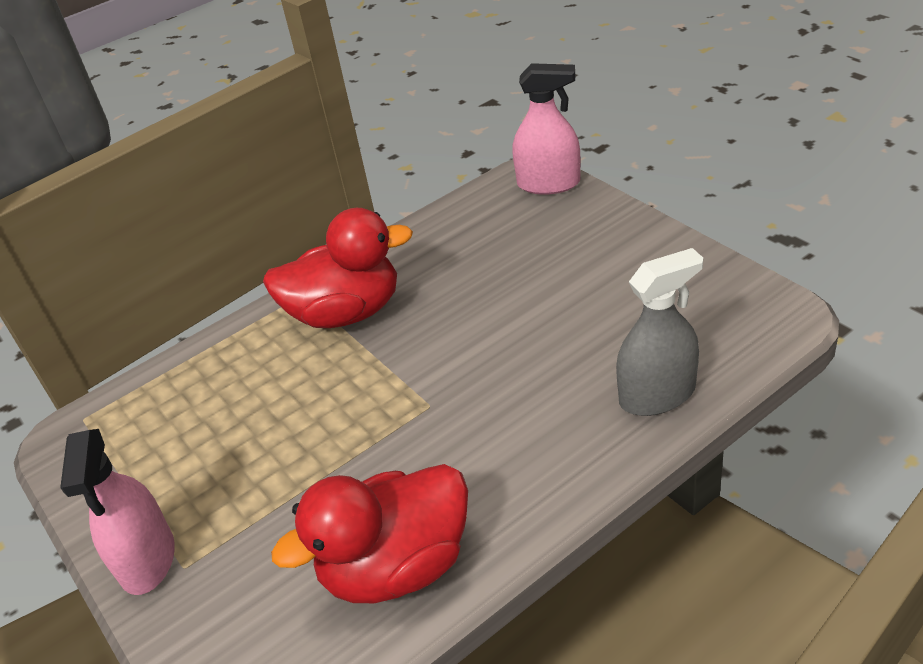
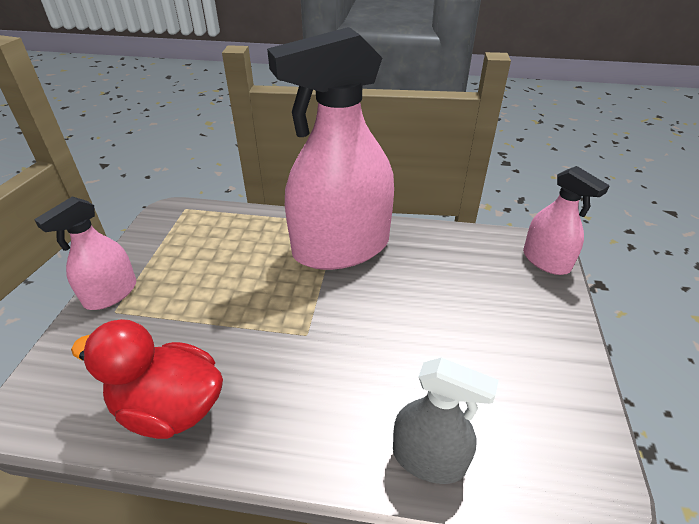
camera: 40 degrees right, 0 degrees up
red duck [263,208,413,328] -> pink spray bottle [267,27,394,270]

